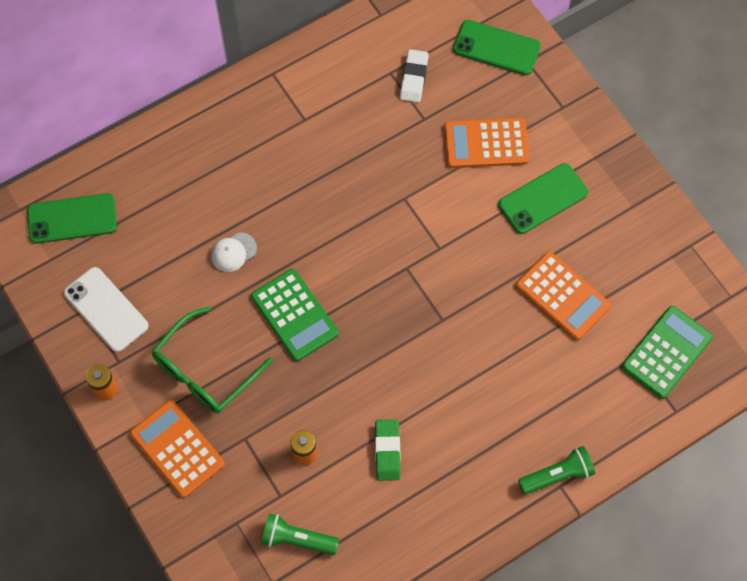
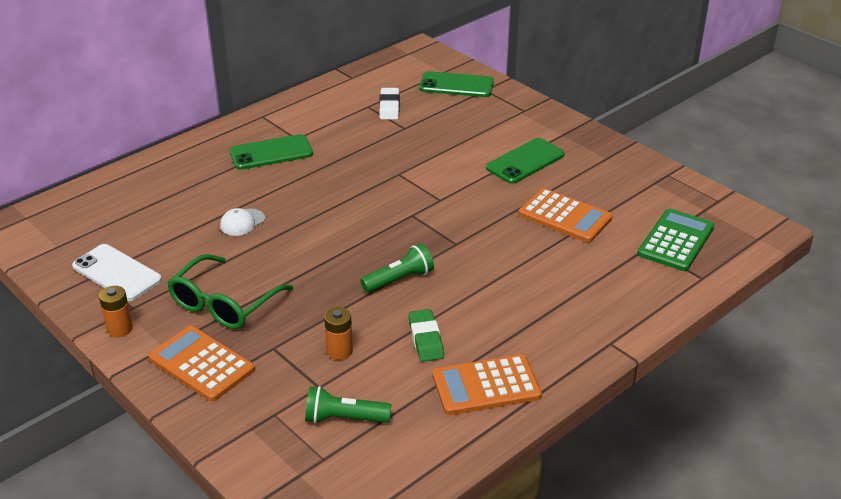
camera: 10 degrees left, 30 degrees down
green phone [27,193,117,244] -> green phone moved to [230,134,313,170]
green calculator [251,269,339,361] -> none
orange calculator [444,118,529,168] -> orange calculator moved to [432,354,542,415]
green flashlight [518,446,595,495] -> green flashlight moved to [360,243,434,293]

